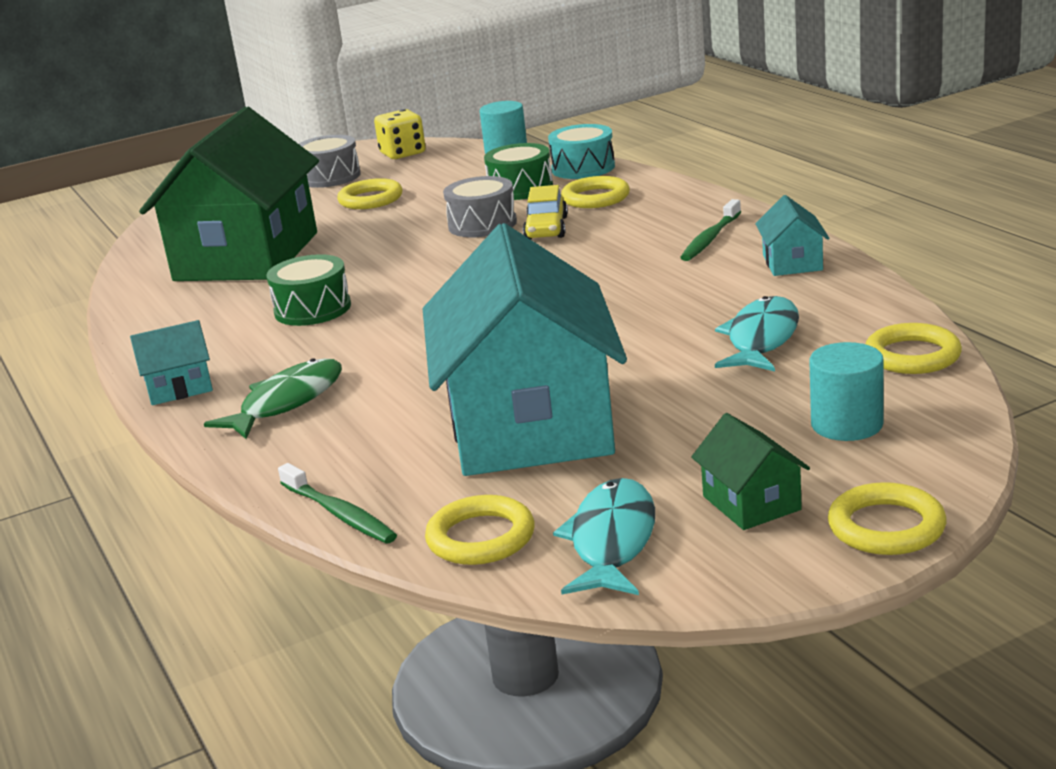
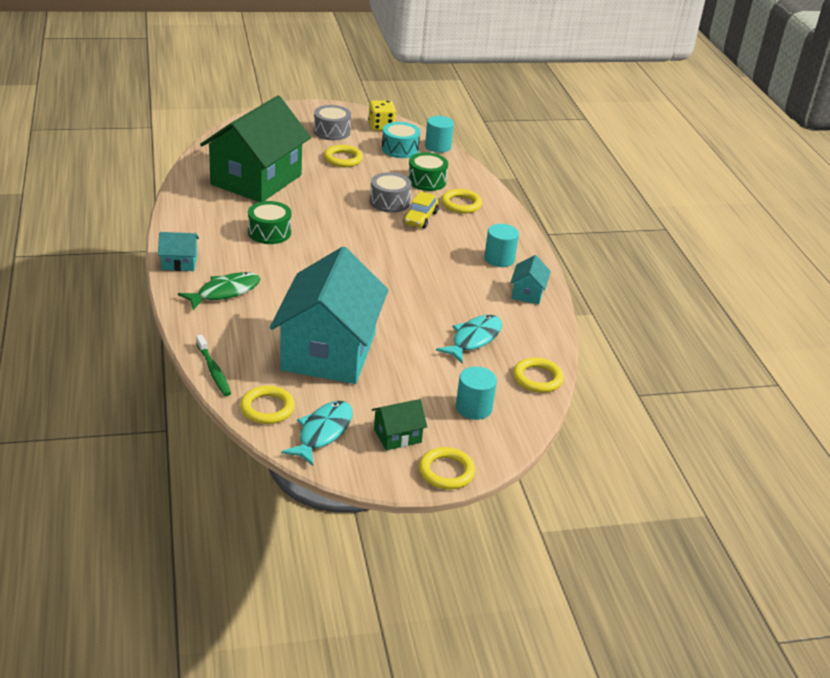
camera: 10 degrees right, 10 degrees up
turquoise drum [548,124,615,179] -> turquoise drum moved to [382,122,420,158]
green toothbrush [680,199,741,261] -> turquoise cylinder [484,224,519,267]
green house [691,413,810,530] -> green house turned 75 degrees clockwise [372,399,427,451]

